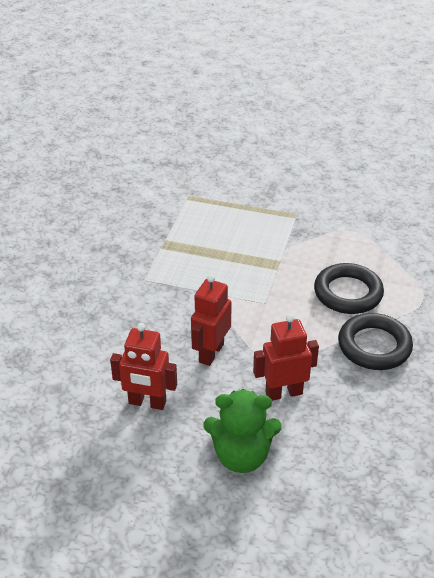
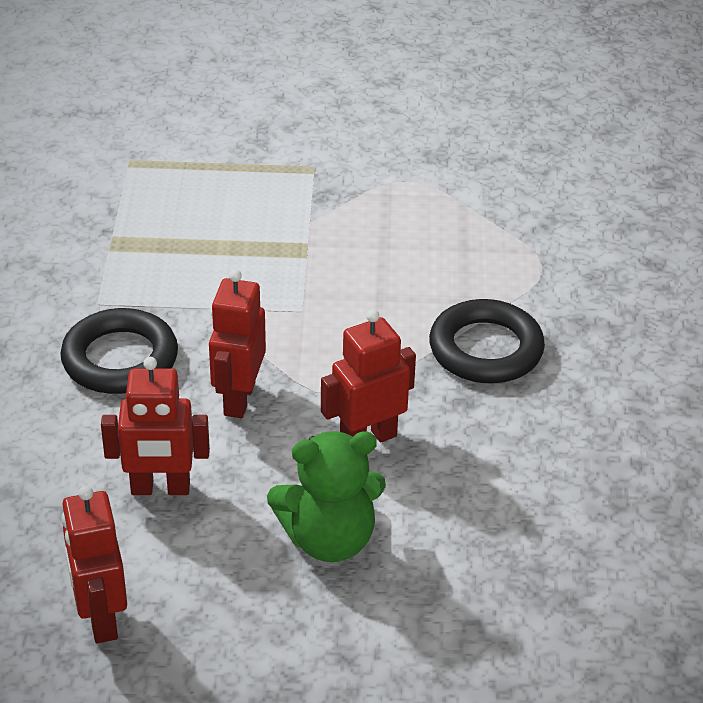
camera: 15 degrees left, 0 degrees up
black ring [314,263,384,314] -> black ring moved to [60,308,178,394]
none -> red robot [61,486,127,643]

